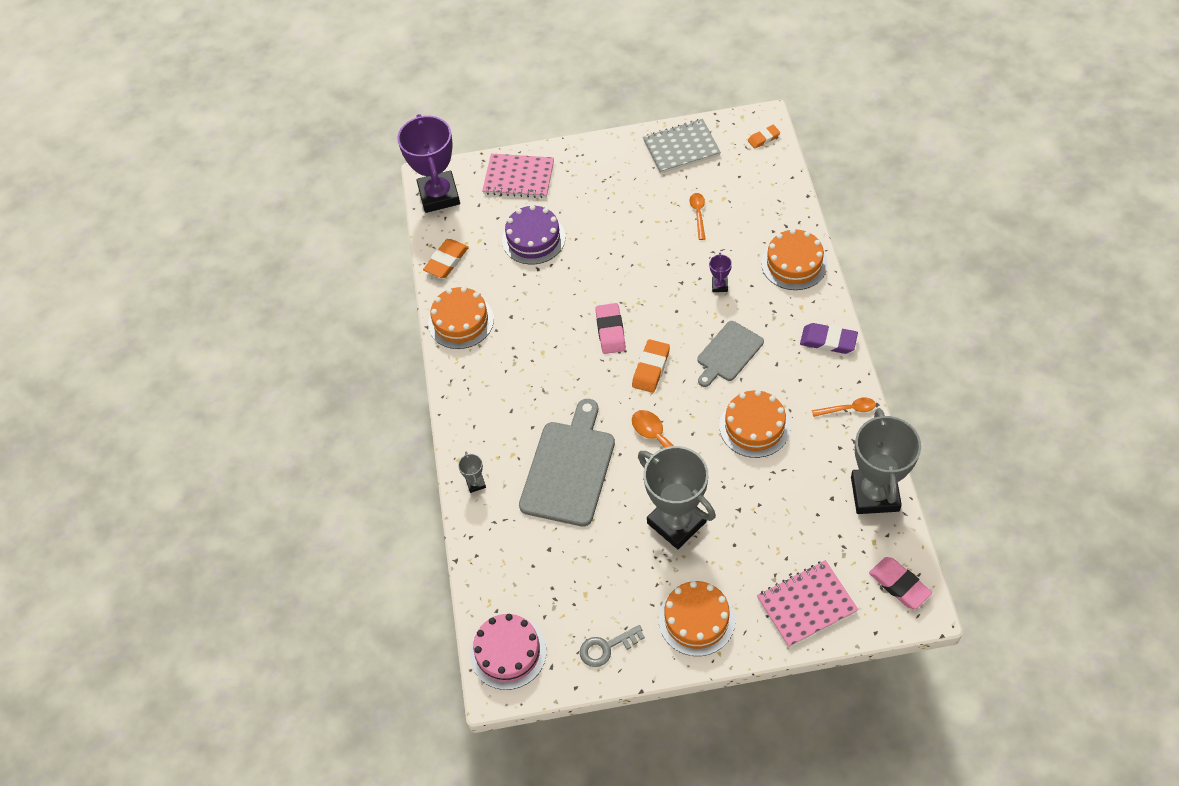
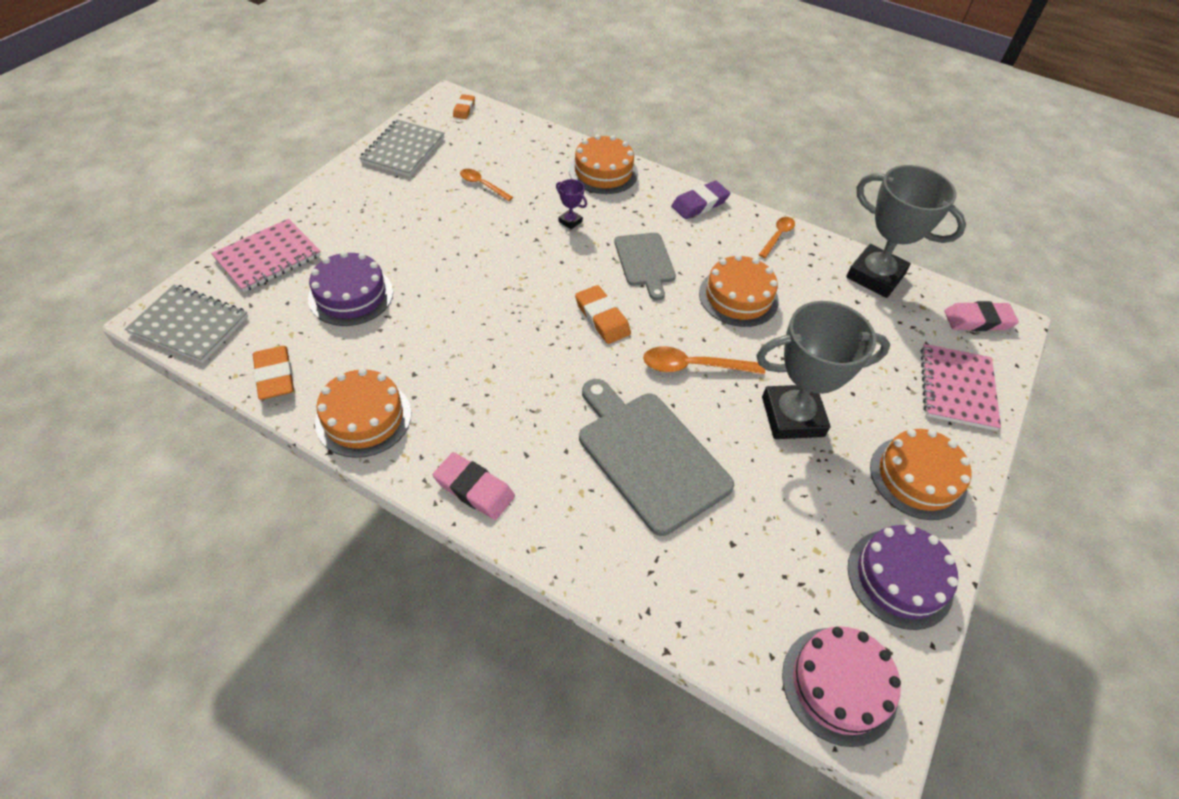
camera: 60 degrees left, 5 degrees down
purple trophy [397,114,460,213] -> grey notebook [125,284,248,363]
grey trophy [458,452,486,493] -> none
grey key [580,625,645,667] -> purple cake [848,525,958,630]
pink eraser [595,303,626,354] -> pink eraser moved to [433,452,515,520]

